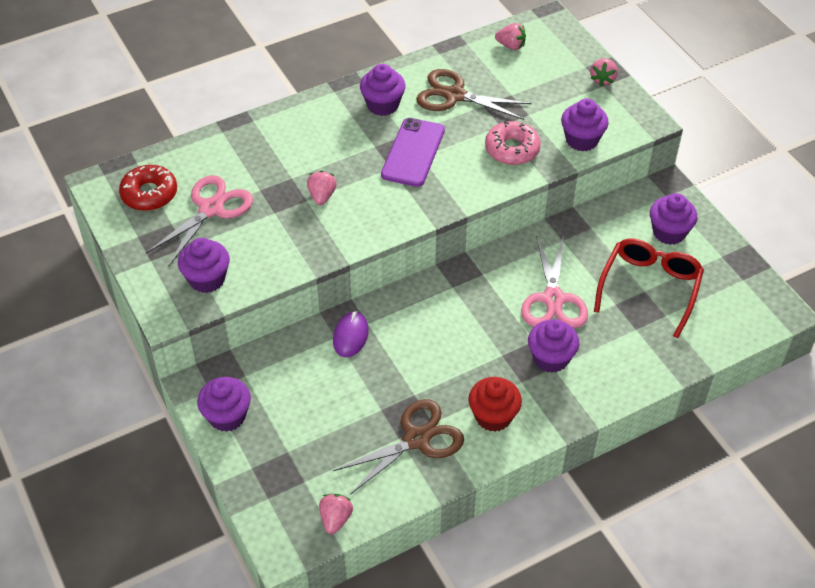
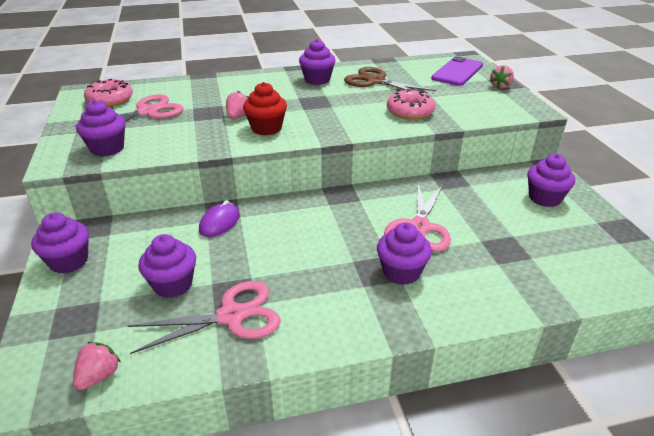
camera: 15 degrees right, 15 degrees down
red donut [119,165,177,211] -> pink donut [84,79,133,107]
brown scissors [333,399,464,495] -> pink scissors [128,281,281,354]
purple phone [381,118,445,187] -> purple phone moved to [431,56,483,86]
red cupcake [468,377,522,432] -> red cupcake moved to [243,82,287,135]
pink strawberry [495,23,526,50] -> none
purple cupcake [561,99,609,151] -> purple cupcake moved to [138,234,196,298]
red glasses [594,239,704,338] -> none

